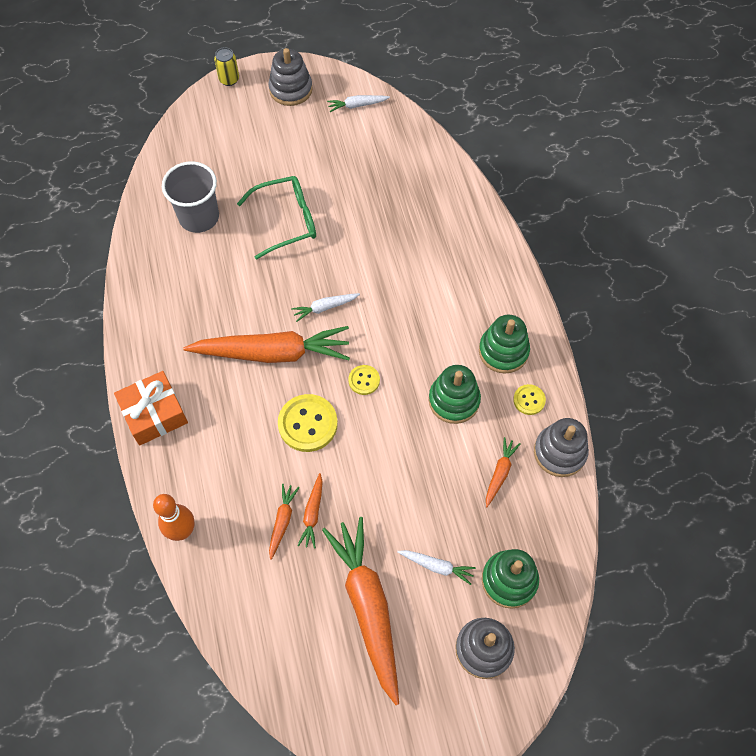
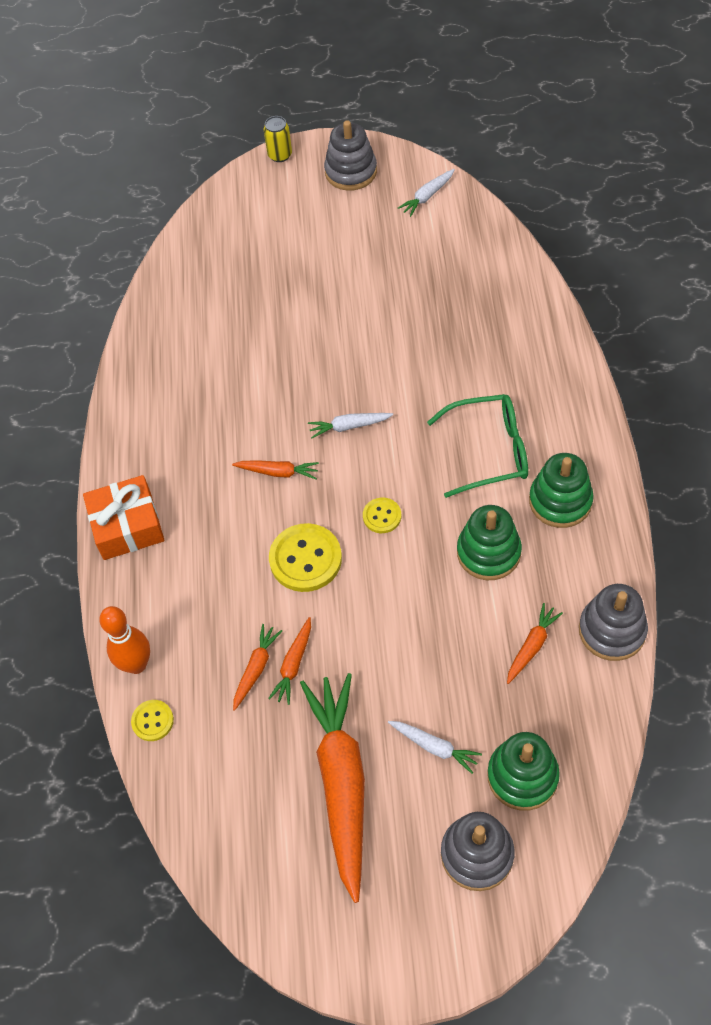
camera: 15 degrees right, 5 degrees down
grey cup [162,161,219,233] -> none
orange carrot [183,326,350,363] -> orange carrot [232,460,319,480], size x0.44
green glasses [237,176,316,260] -> green glasses moved to [427,394,528,498]
white carrot [327,95,390,112] -> white carrot turned 45 degrees counterclockwise [398,169,455,217]
yellow button [513,384,546,415] -> yellow button moved to [131,700,174,741]

